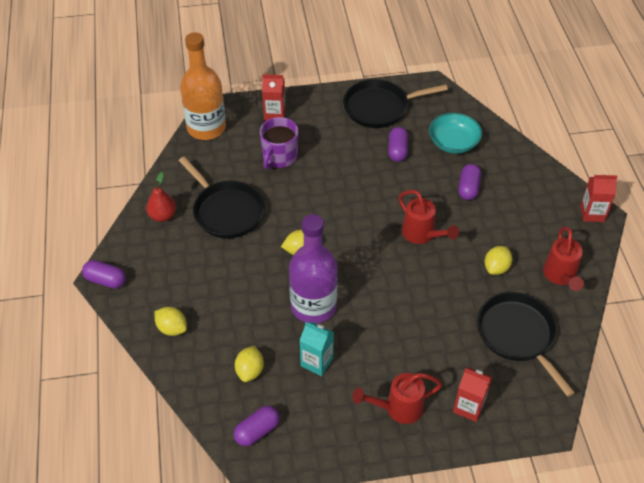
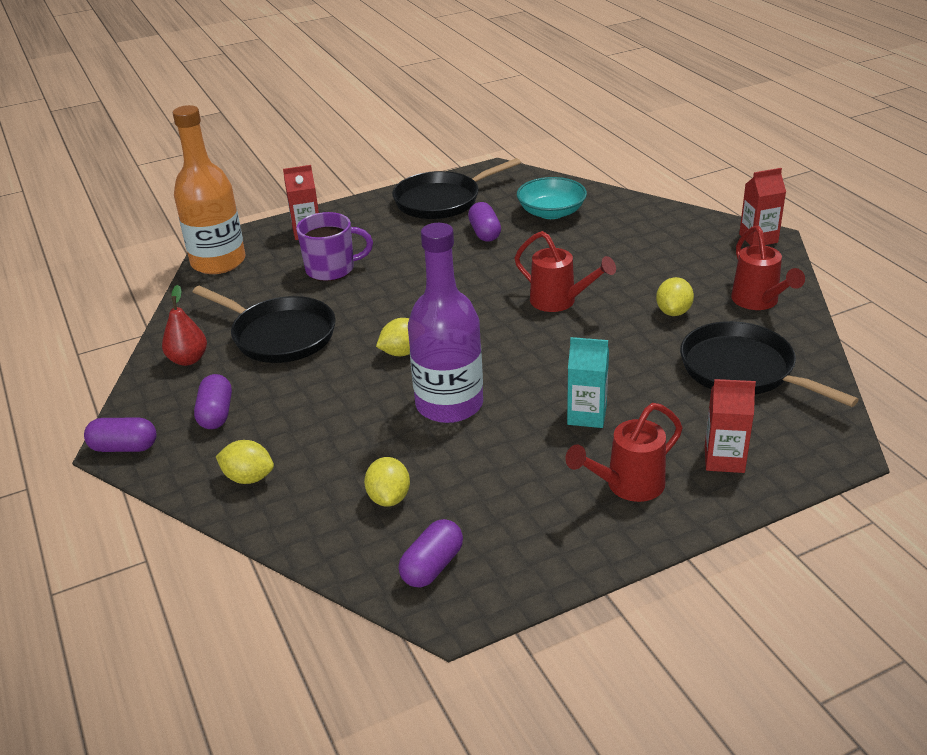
camera: 15 degrees left, 15 degrees down
purple mug [260,117,299,169] -> purple mug turned 105 degrees counterclockwise [296,212,373,281]
turquoise carton [299,322,334,376] -> turquoise carton moved to [567,337,609,428]
purple capsule [458,164,481,200] -> purple capsule moved to [194,374,232,429]

